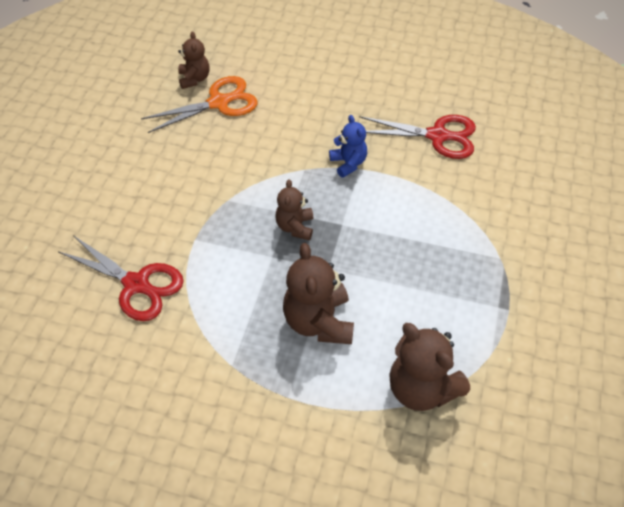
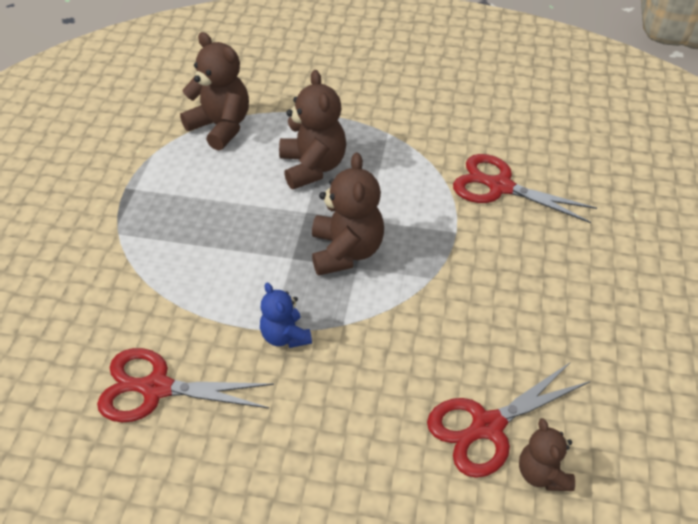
camera: 175 degrees right, 5 degrees down
orange scissors [141,76,257,133] -> red scissors [427,362,590,478]
brown teddy bear [275,179,313,240] -> brown teddy bear [312,153,384,276], size x1.66

